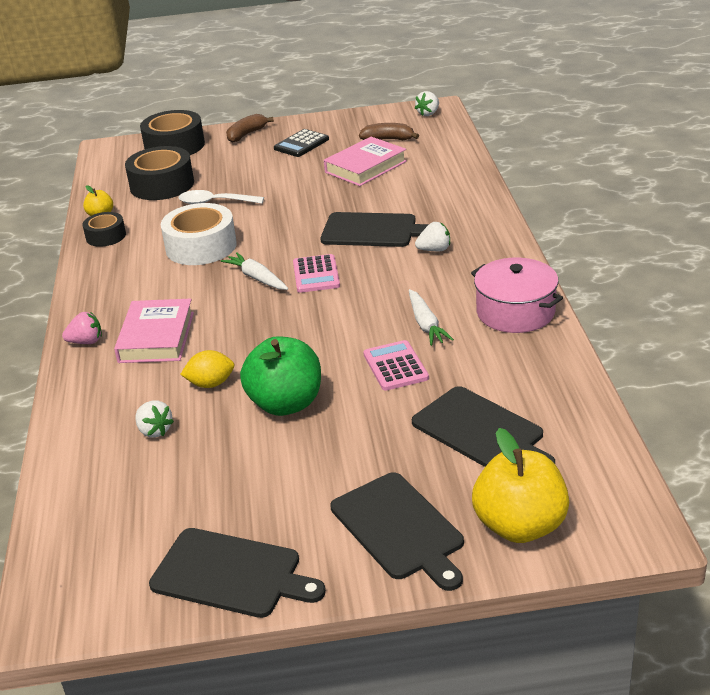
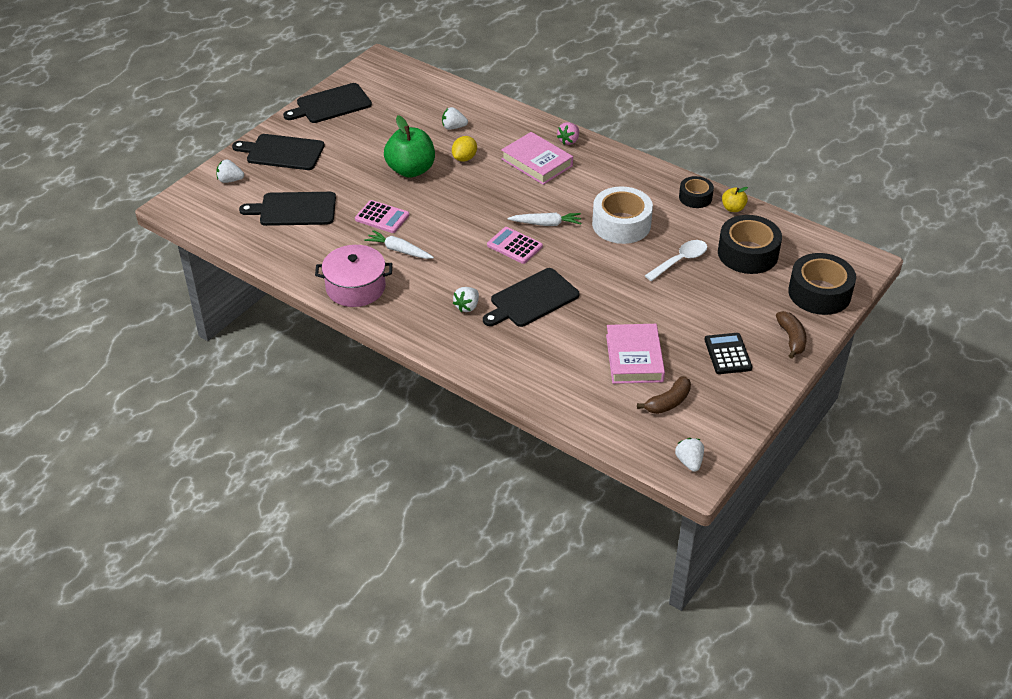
camera: 130 degrees right, 10 degrees up
yellow apple [472,428,569,543] -> white strawberry [216,160,244,183]

